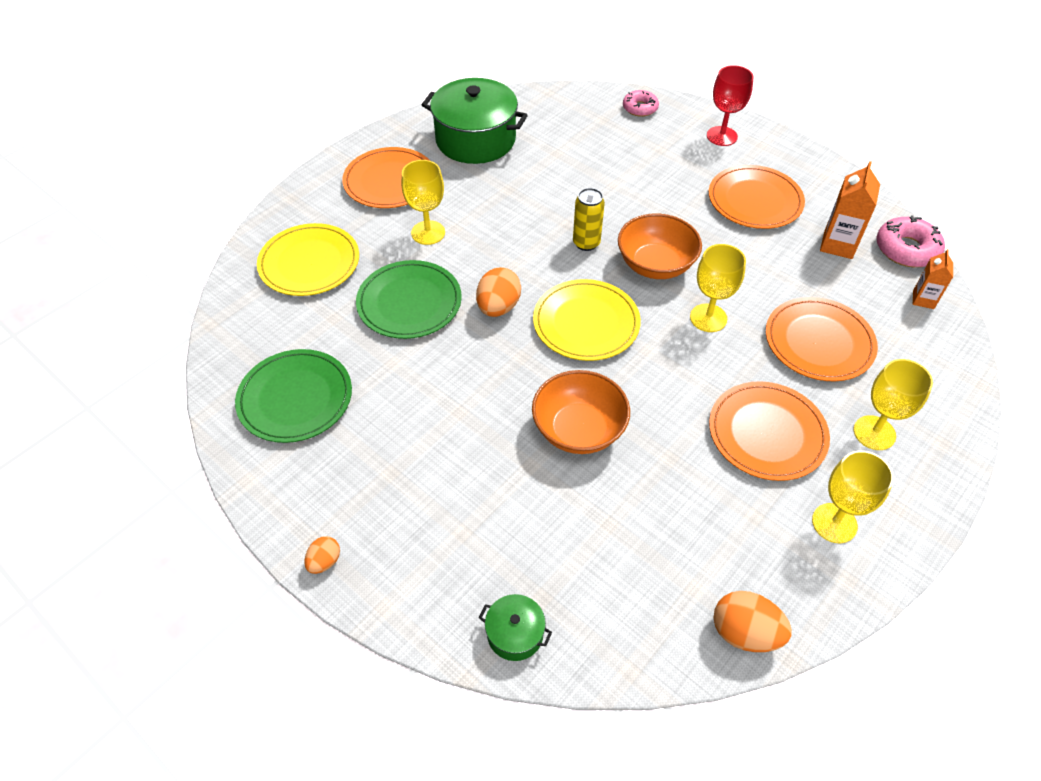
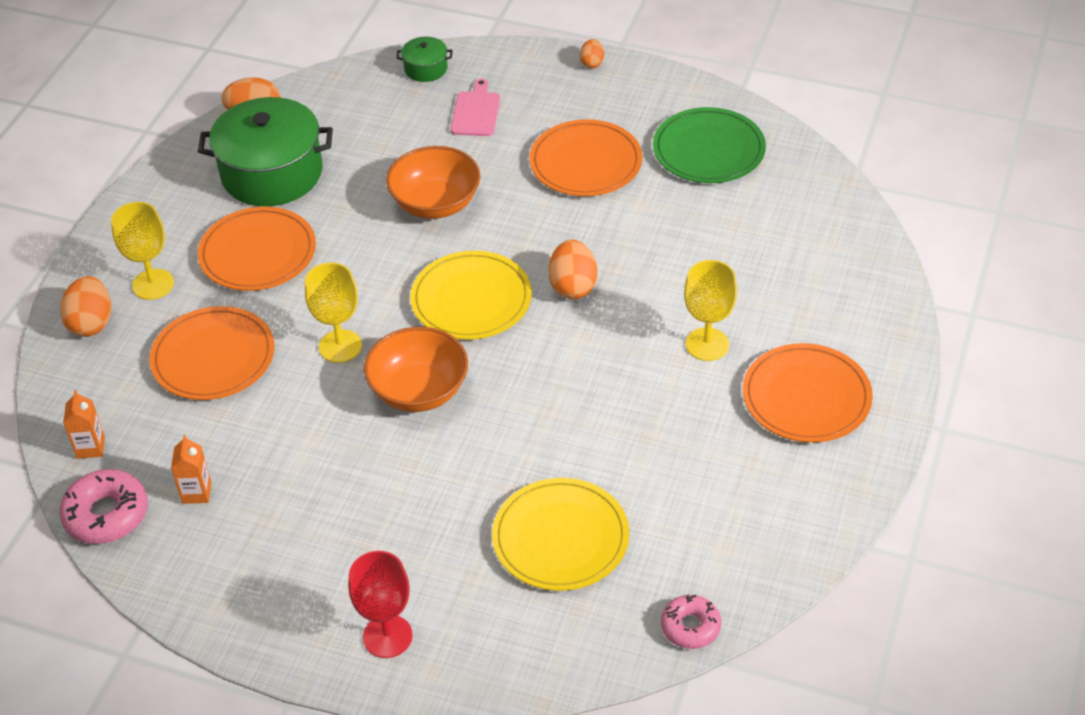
camera: 160 degrees right, 5 degrees down
yellow plate [257,223,359,296] -> yellow plate moved to [492,478,629,591]
green plate [356,260,462,339] -> none
green pot [422,78,528,164] -> green pot moved to [198,97,333,206]
yellow can [573,188,605,251] -> none
pink donut [623,90,659,117] -> pink donut moved to [661,595,721,649]
orange plate [709,165,805,229] -> orange plate moved to [529,120,642,196]
yellow goblet [812,451,894,543] -> none
orange carton [820,161,880,259] -> orange carton [171,435,211,504], size x0.62
none -> orange egg [60,276,111,337]
none -> pink cutting board [450,78,500,136]

